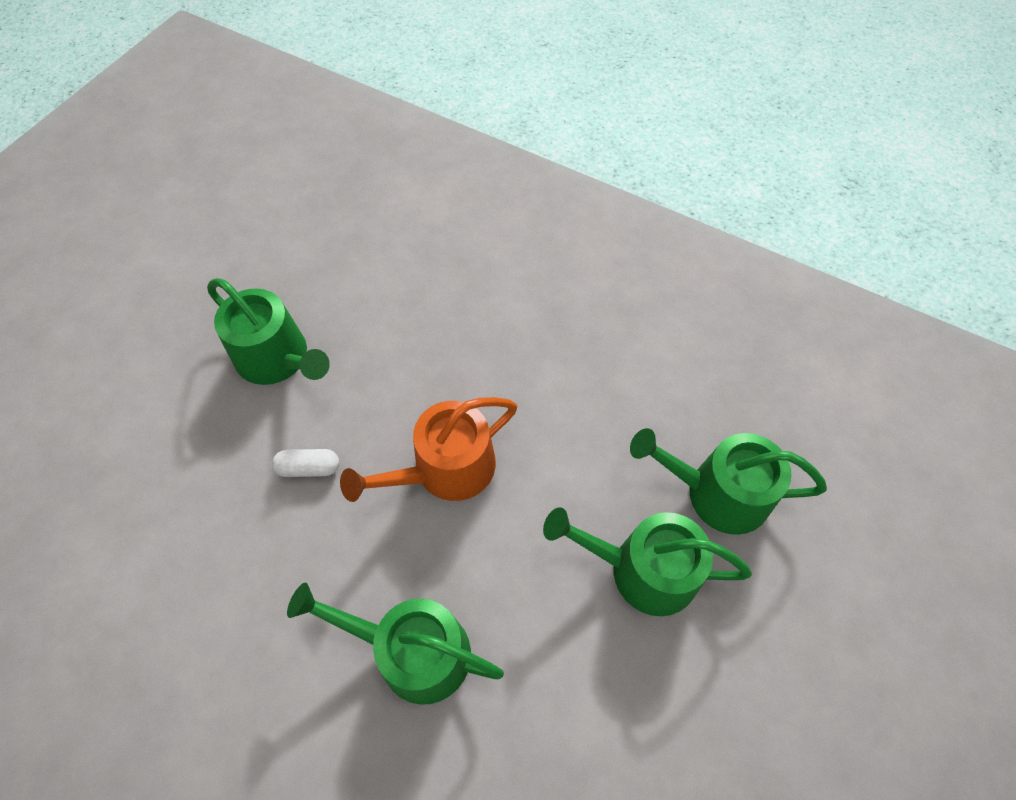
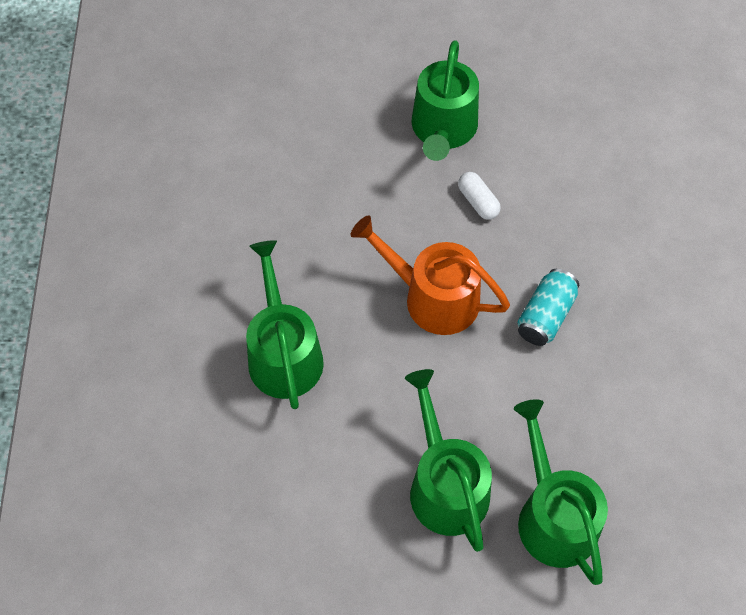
camera: 60 degrees right, 0 degrees up
white capsule [272,449,339,477] -> white capsule moved to [458,172,501,220]
none -> turquoise can [518,269,579,346]

